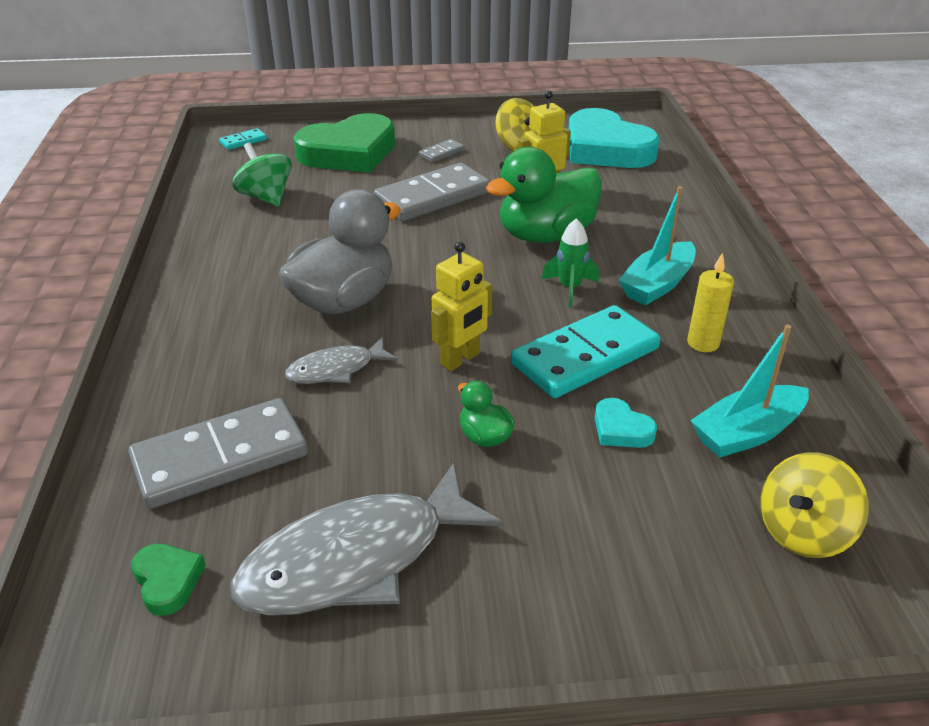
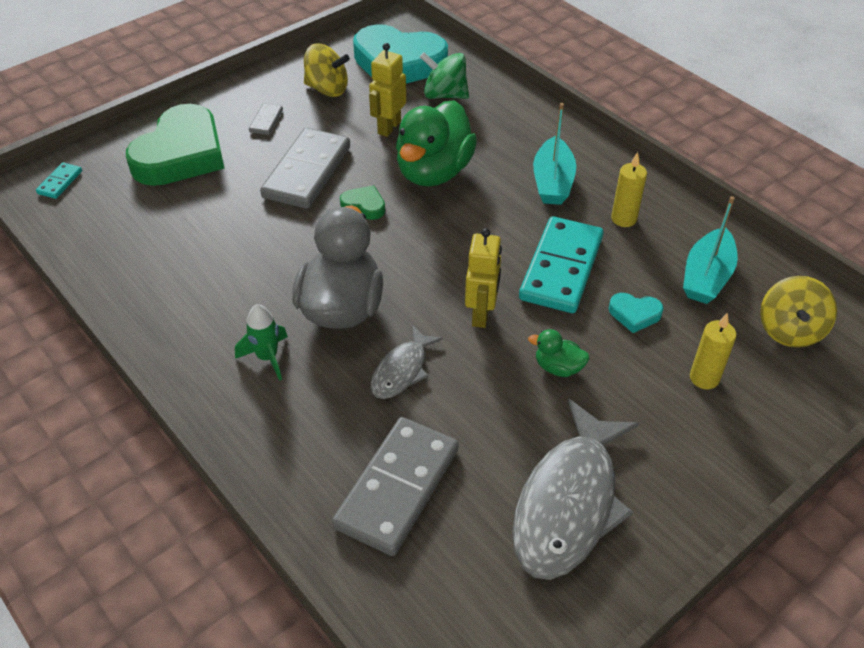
camera: 35 degrees left, 10 degrees up
green heart [131,544,206,616] -> green heart moved to [340,185,385,220]
green spinning top [232,142,292,207] -> green spinning top moved to [420,52,469,99]
green rocket [542,218,599,307] -> green rocket moved to [235,304,288,381]
none -> yellow candle [690,313,737,389]

